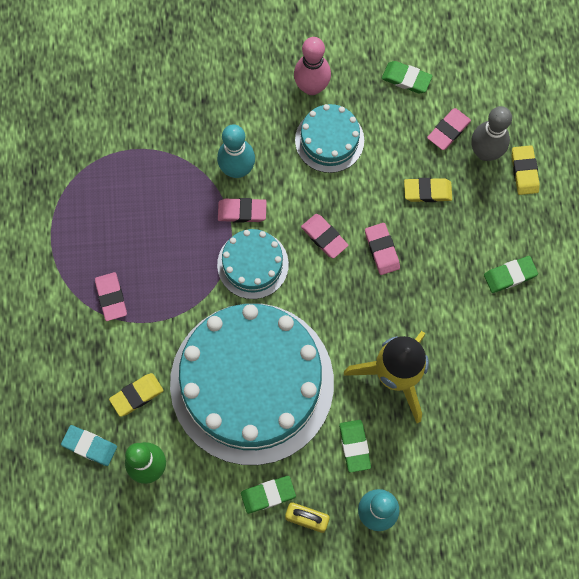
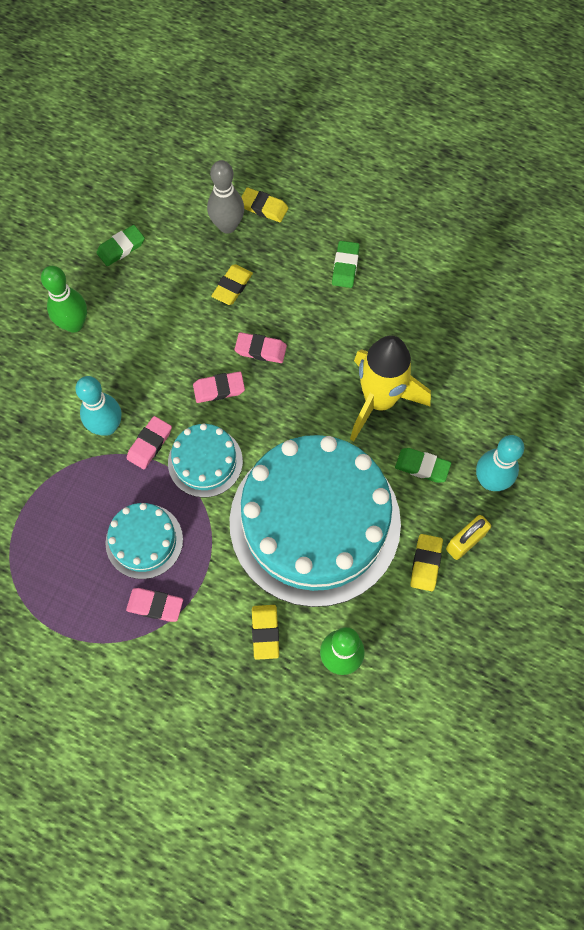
camera: 60 degrees left, 5 degrees down
turquoise eraser [61,425,117,466] -> none
green eraser [241,476,296,514] -> yellow eraser [410,534,443,591]
pink bowling pin [294,37,331,95] -> green bowling pin [41,266,87,333]
turquoise cake [295,104,364,173] -> turquoise cake moved to [105,503,183,579]
pink eraser [427,108,471,150] -> none

